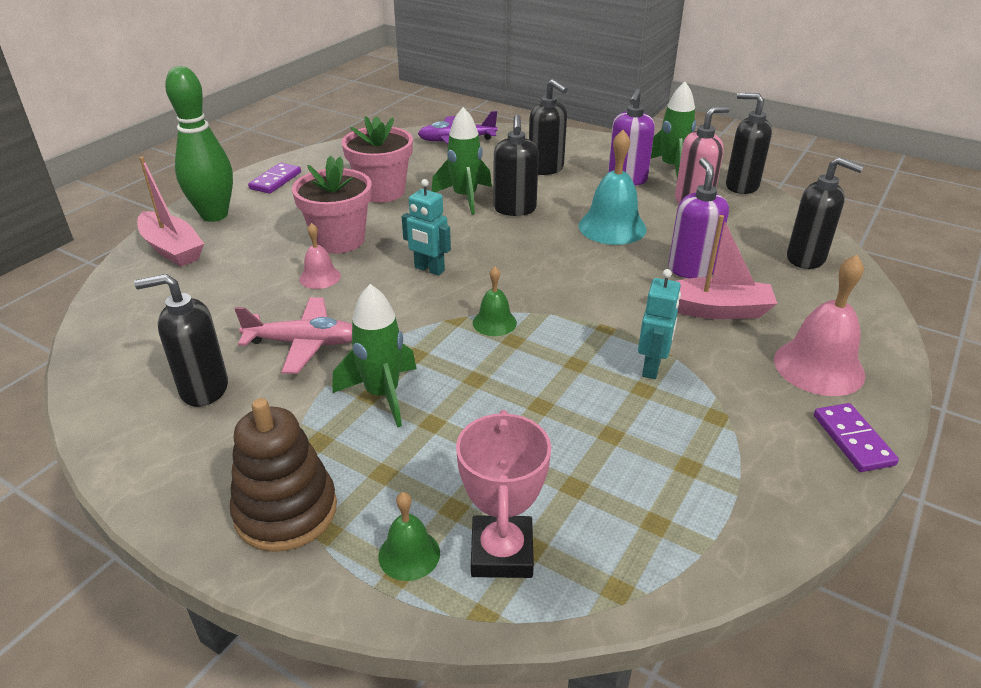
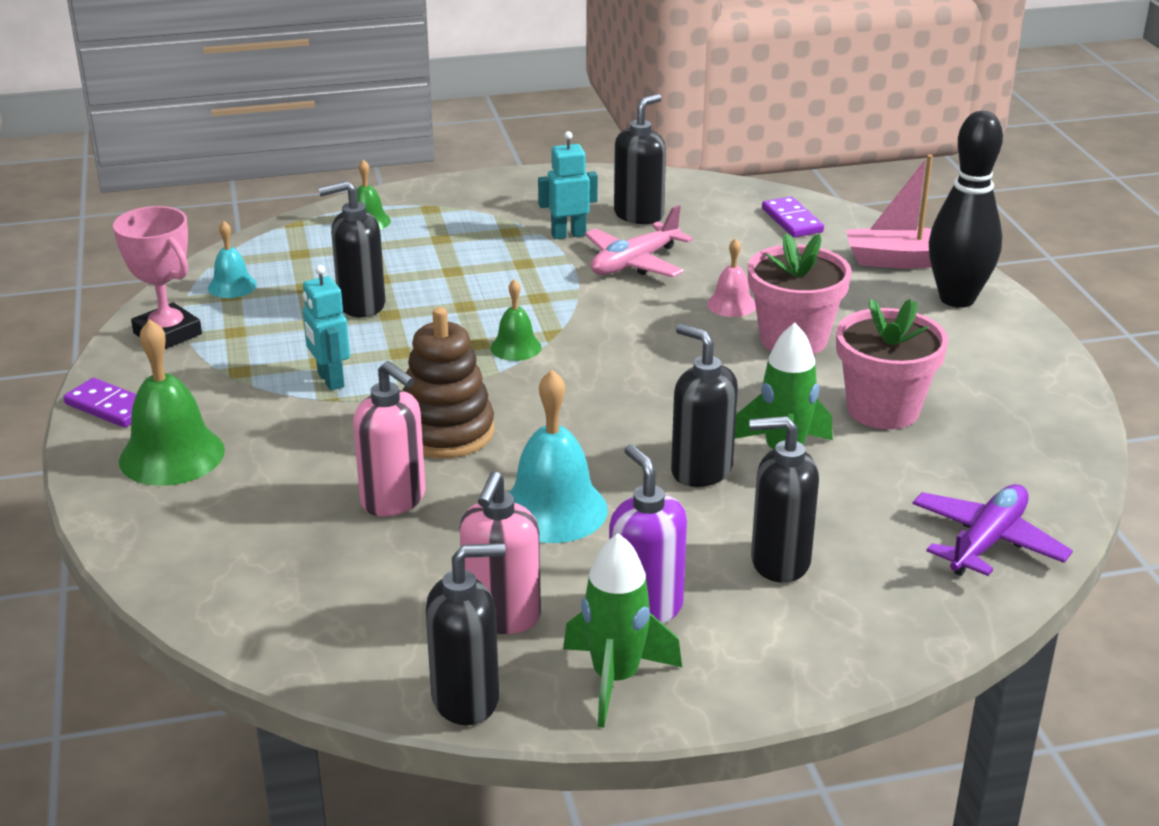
camera: 135 degrees right, 5 degrees down
green bowling pin [165,66,233,222] -> black bowling pin [929,111,1003,308]
brown stacking toy [230,398,337,552] -> brown stacking toy moved to [402,307,494,459]
purple domino [248,163,301,194] -> purple domino moved to [762,196,824,237]
green rocket [333,284,417,428] -> none
turquoise robot [402,179,451,276] -> turquoise robot moved to [538,131,598,239]
pink trophy [456,410,551,578] -> pink trophy moved to [113,206,202,349]
purple soap dispenser [668,158,729,278] -> pink soap dispenser [353,361,425,516]
pink boat [677,215,777,319] -> none
pink bell [774,255,865,396] -> green bell [119,319,225,486]
black soap dispenser [787,157,864,269] -> black soap dispenser moved to [318,181,385,318]
none -> turquoise bell [208,221,257,298]

